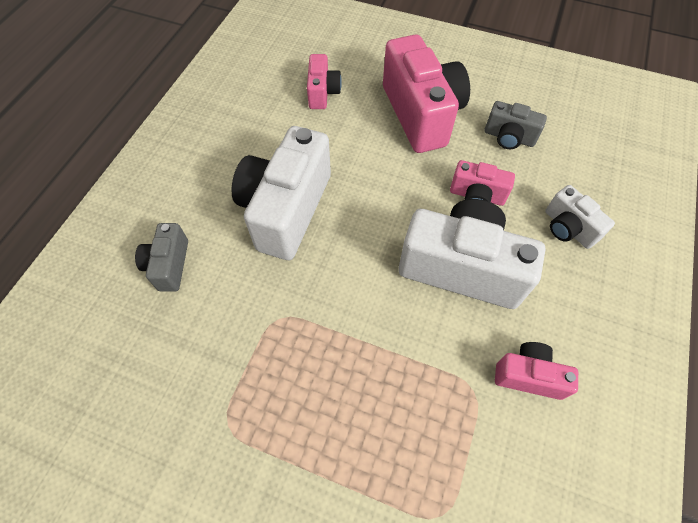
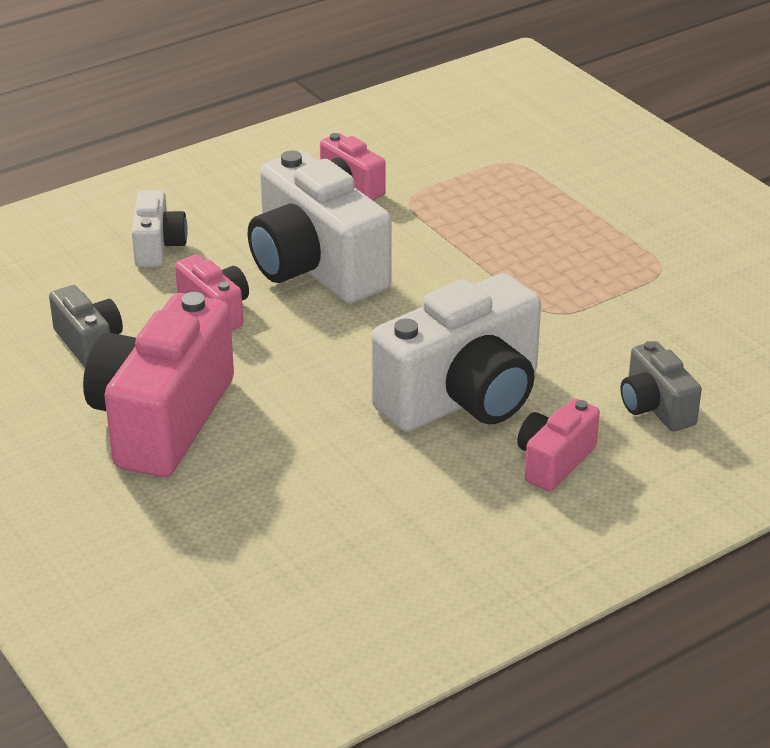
camera: 145 degrees left, 25 degrees down
grey camera [135,223,188,292] -> grey camera turned 120 degrees clockwise [621,341,702,431]
pink camera [307,54,342,109] -> pink camera moved to [517,399,600,491]

